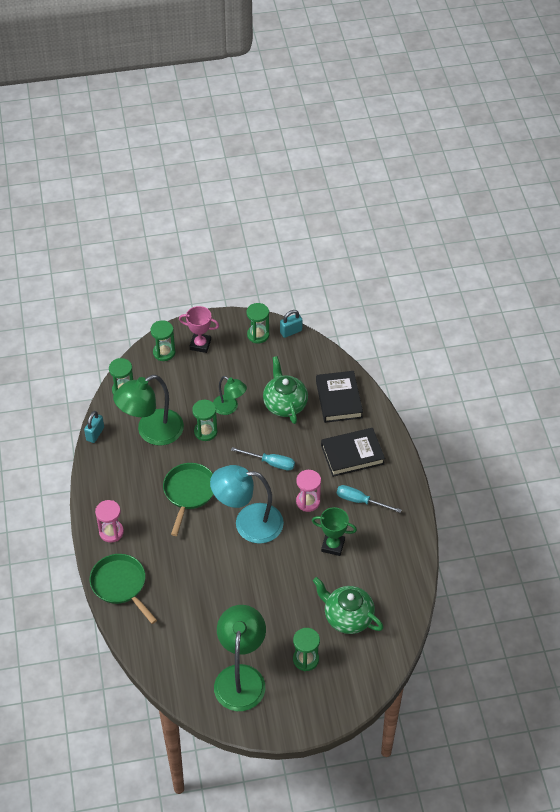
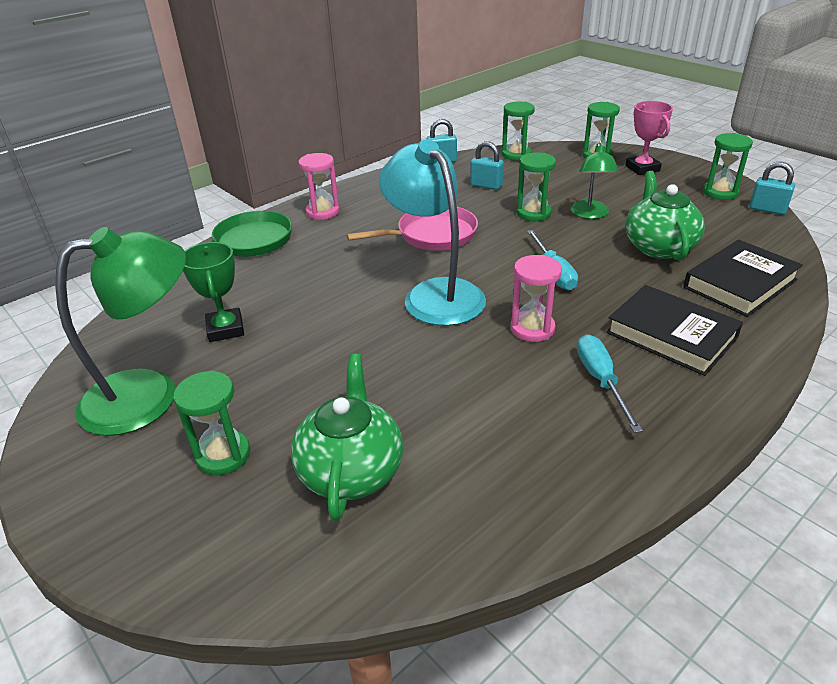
camera: 60 degrees right, 15 degrees down
green lamp [113,375,184,445] -> turquoise padlock [470,141,504,190]
green pan [163,463,213,536] -> pink pan [347,207,478,251]
green teapot [263,356,308,424] -> green teapot turned 45 degrees counterclockwise [625,171,705,261]
green trophy [312,507,357,556] -> green trophy moved to [183,242,244,342]

